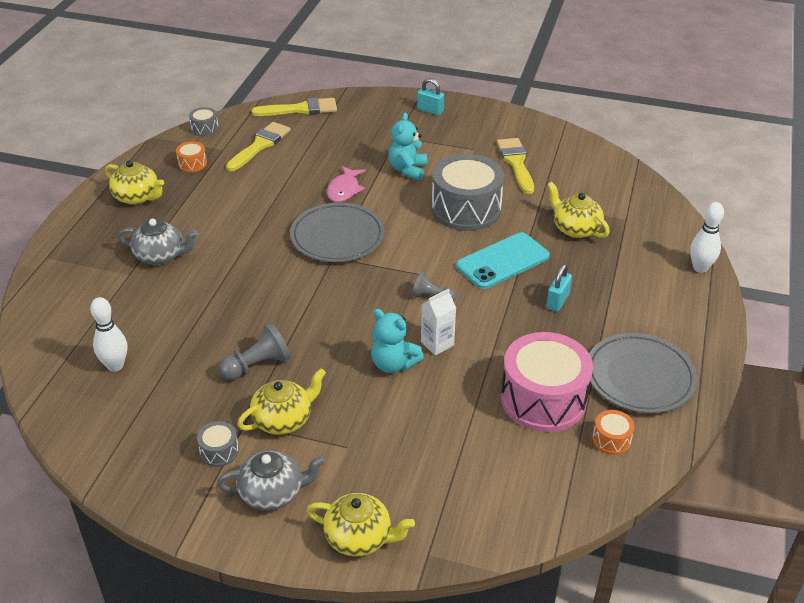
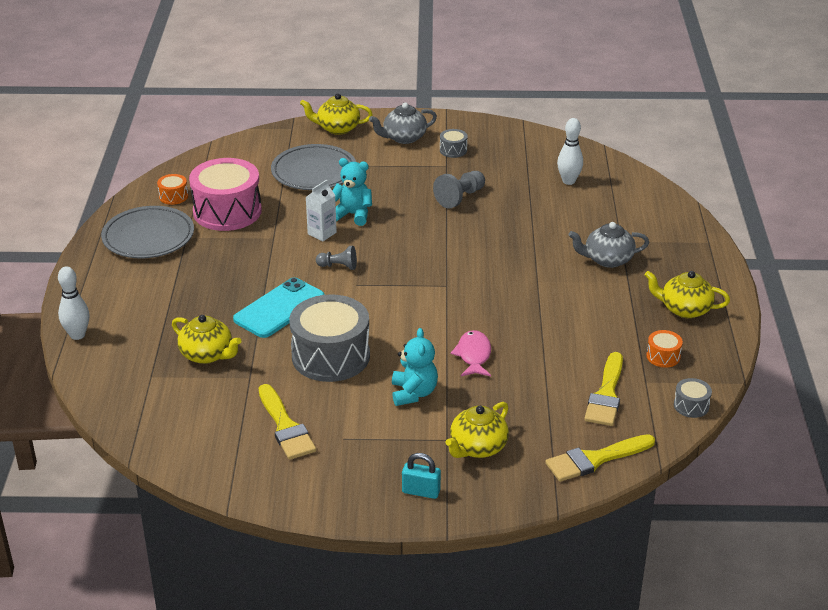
camera: 165 degrees right, 5 degrees down
yellow teapot [237,368,326,435] -> yellow teapot moved to [446,402,509,458]
grey plate [290,202,385,262] -> grey plate moved to [271,144,356,190]
turquoise padlock [546,264,572,312] -> none

